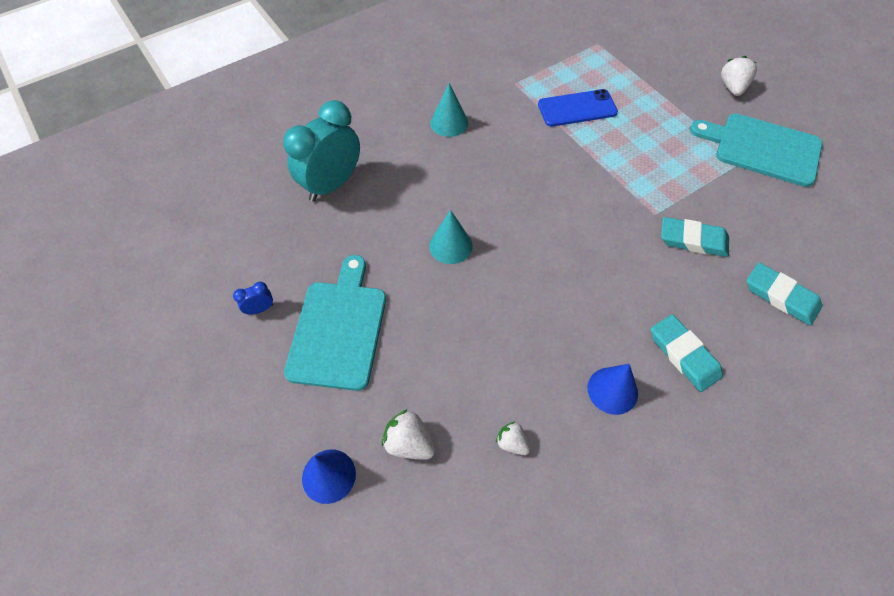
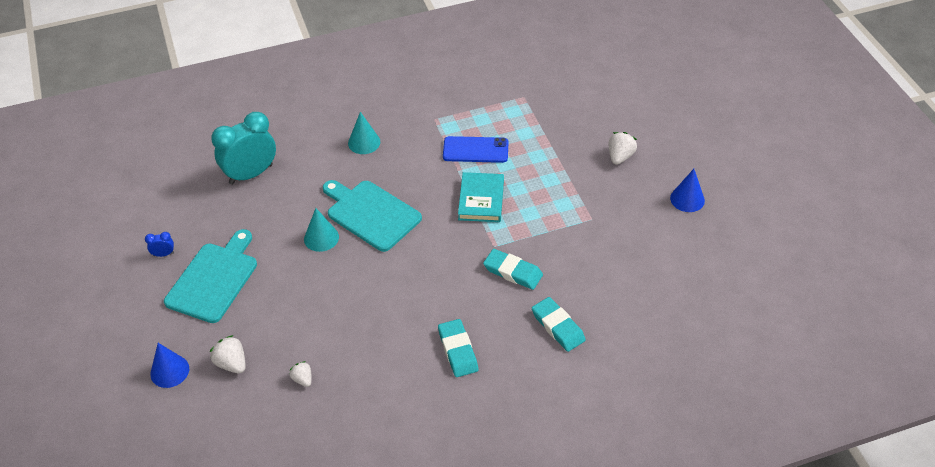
camera: 15 degrees right, 10 degrees down
blue cone [587,364,638,415] -> blue cone moved to [670,169,705,212]
turquoise cutting board [690,114,822,187] -> turquoise cutting board moved to [323,180,422,252]
none -> turquoise book [458,172,504,222]

